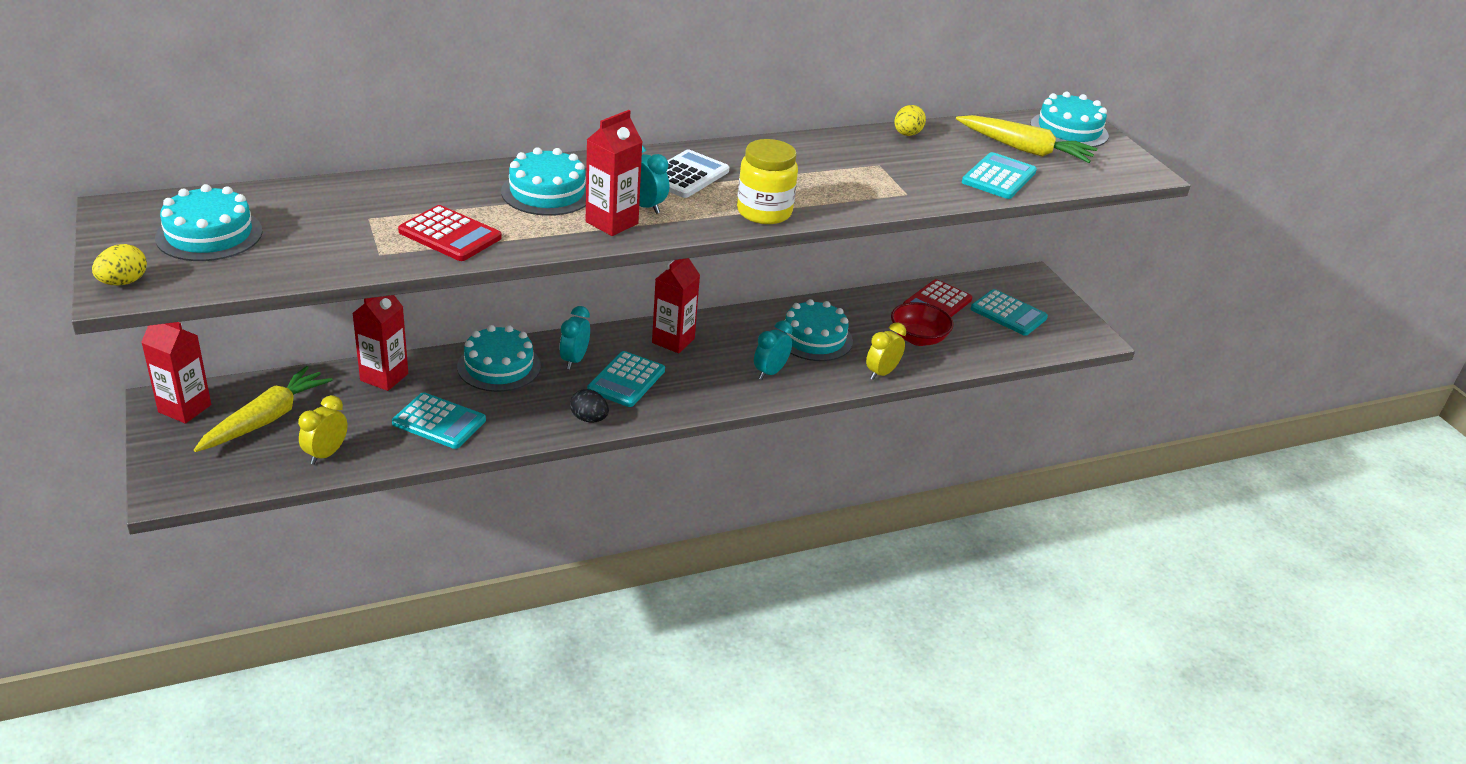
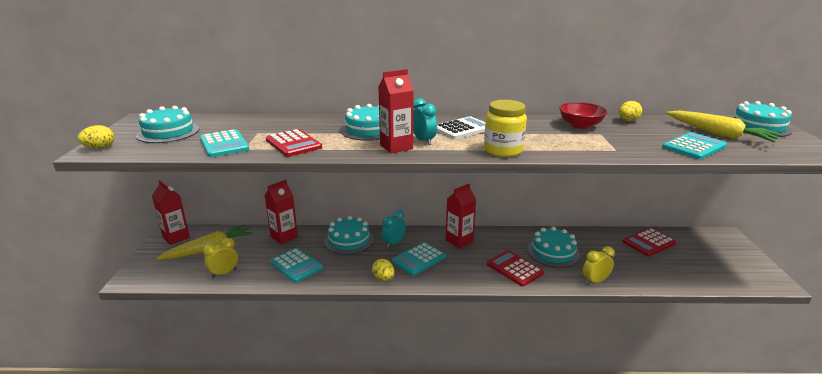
camera: 25 degrees right, 10 degrees down
black egg [570,389,609,422] -> yellow egg [372,259,395,281]
turquoise clock [754,320,793,380] -> red calculator [487,250,544,287]
red bowl [891,302,953,346] -> red bowl moved to [559,102,607,129]
turquoise calculator [971,289,1048,336] -> turquoise calculator moved to [200,129,249,157]

